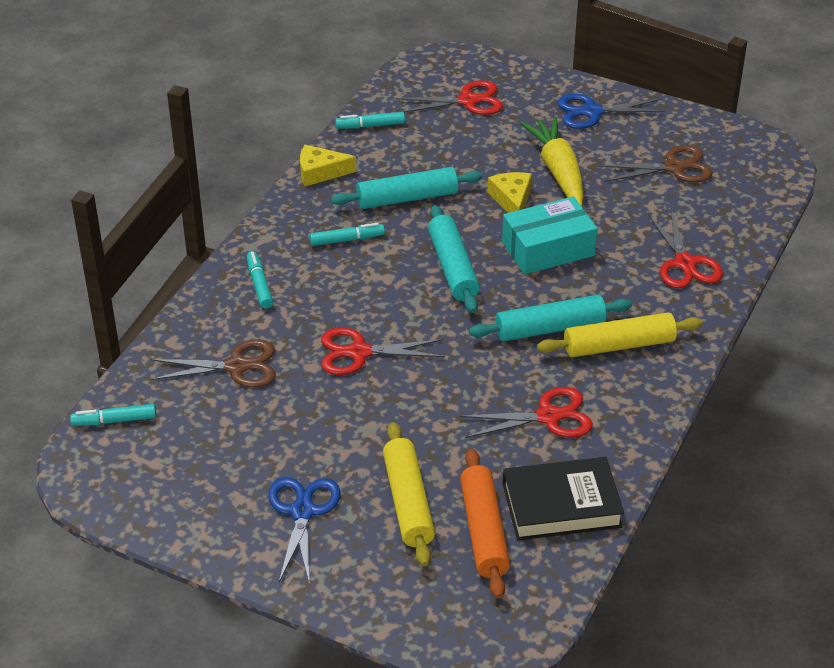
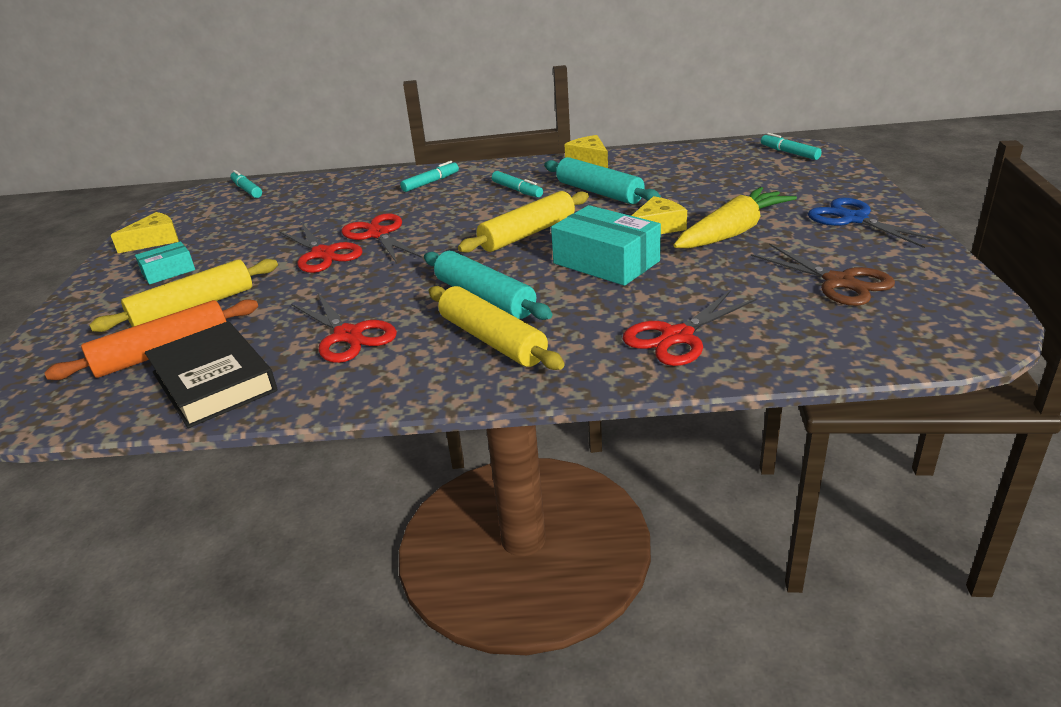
camera: 65 degrees right, 10 degrees down
brown scissors [150,339,276,388] -> none
blue scissors [268,477,341,585] -> turquoise box [135,241,195,284]
turquoise marker [335,112,405,129] -> turquoise marker moved to [761,133,822,160]
red scissors [396,80,503,115] -> red scissors moved to [279,223,363,273]
turquoise rolling pin [428,205,480,313] -> yellow rolling pin [458,191,589,253]
none -> yellow cheese [111,212,179,253]

